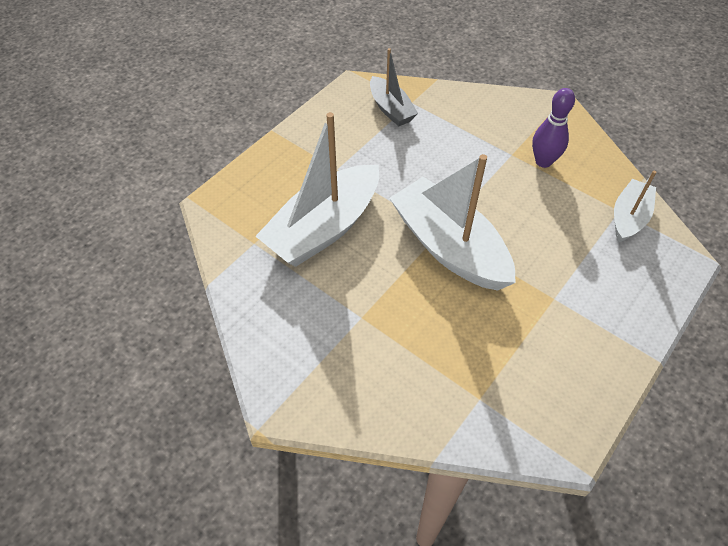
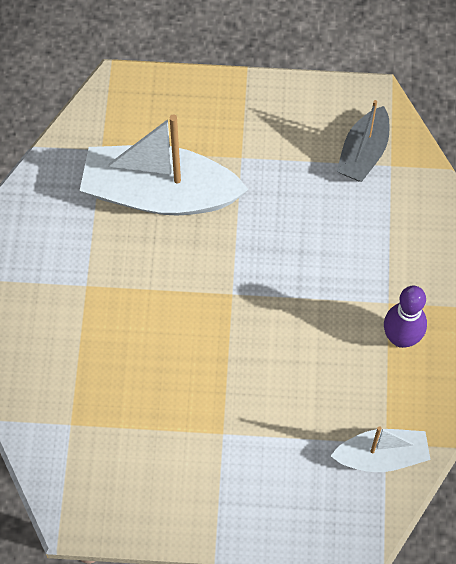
camera: 55 degrees right, 10 degrees up
white boat [390,154,516,291] -> none

